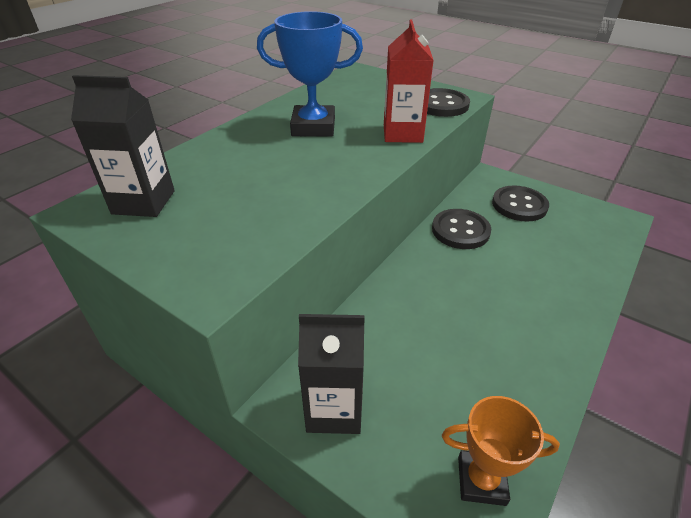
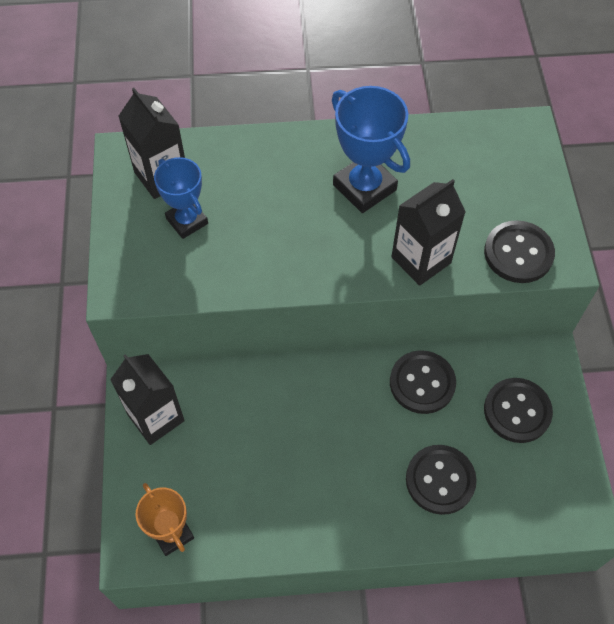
camera: 50 degrees right, 20 degrees up
red carton [384,20,433,143] -> black carton [391,179,465,286]
none -> blue trophy [154,157,208,239]
none -> black button [406,445,477,515]

